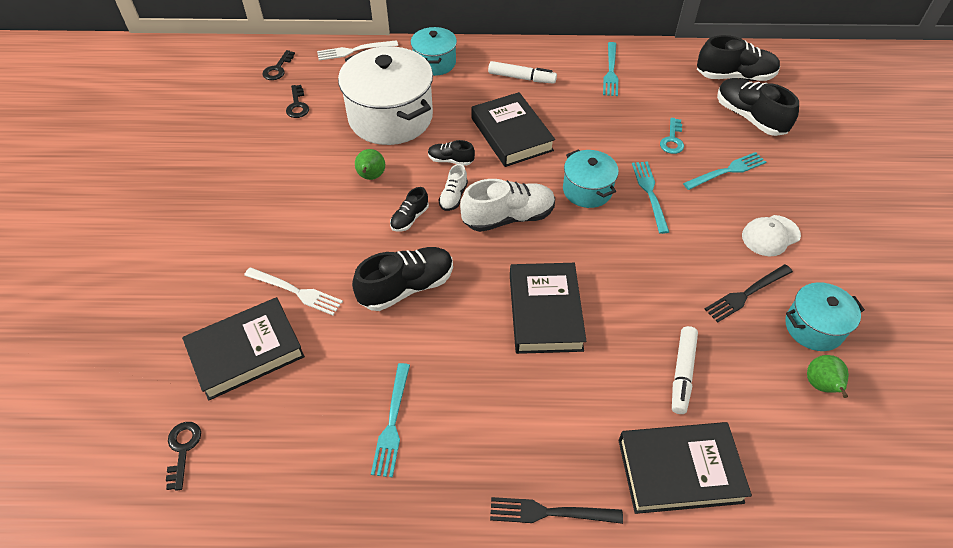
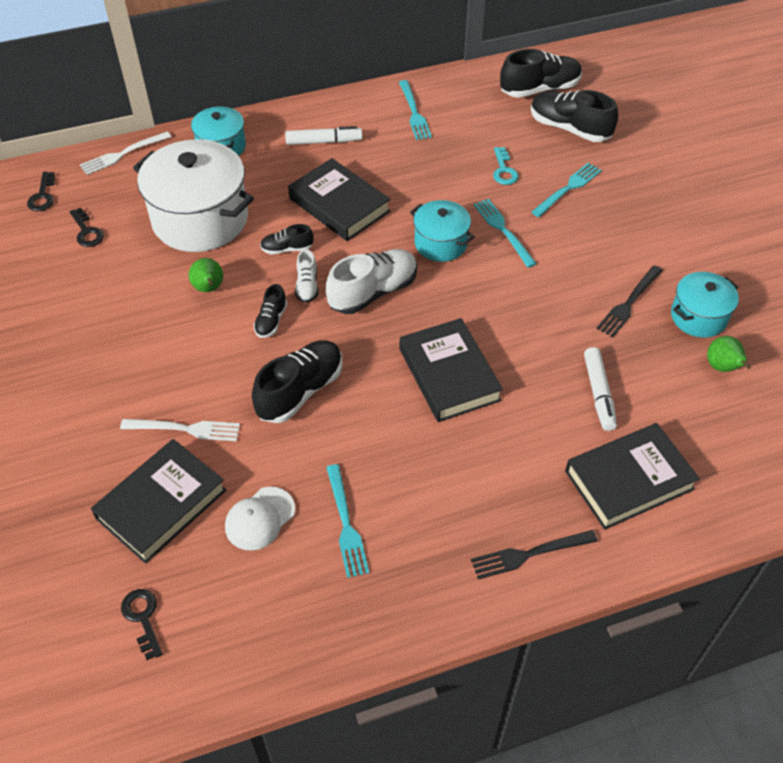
camera: 20 degrees left, 0 degrees up
white cap [742,215,801,256] -> white cap moved to [225,487,295,551]

